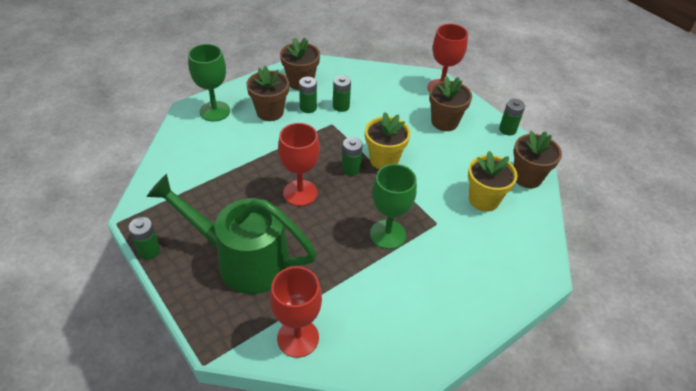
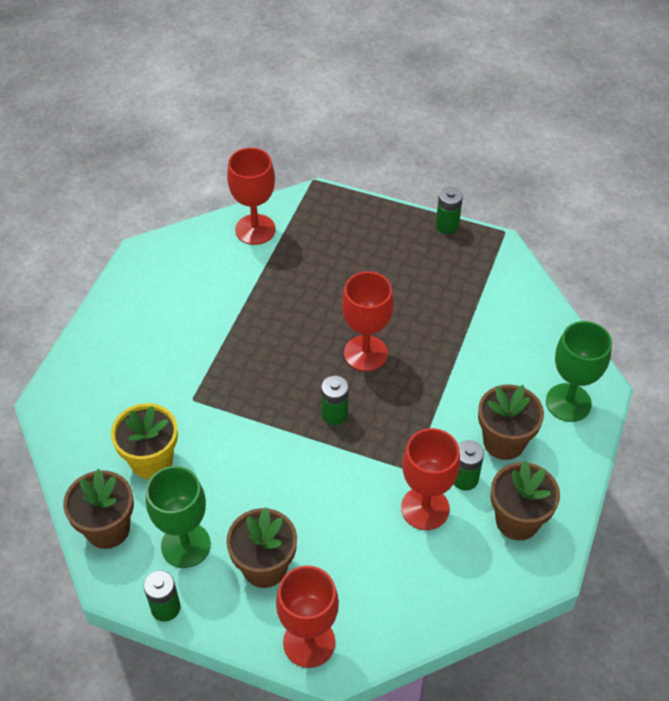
camera: 150 degrees right, 5 degrees up
green watering can [146,174,317,294] -> none
green battery [333,75,351,112] -> red goblet [401,428,460,530]
yellow flower pot [365,112,410,169] -> none
green goblet [370,164,417,249] -> green goblet moved to [146,466,211,568]

